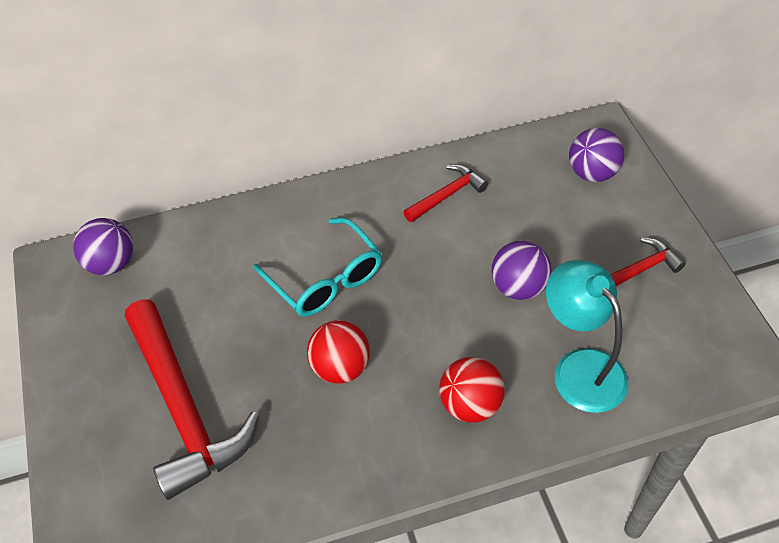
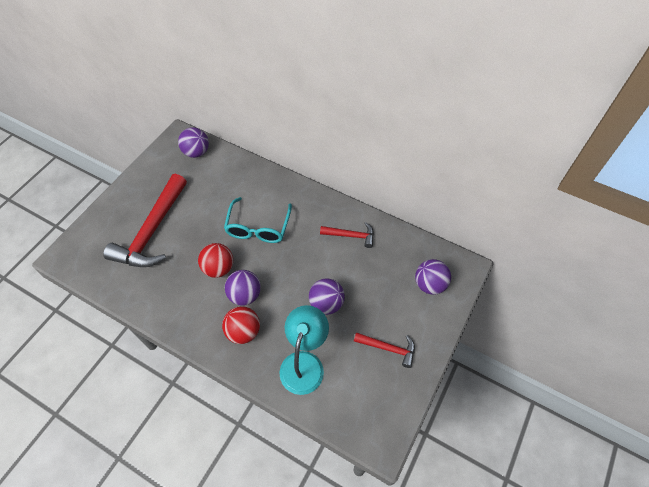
camera: 45 degrees right, 5 degrees up
none -> purple ball [225,270,261,306]

